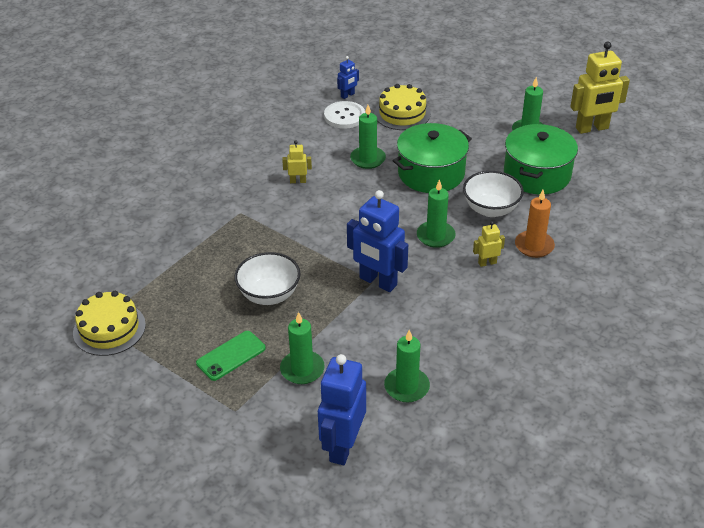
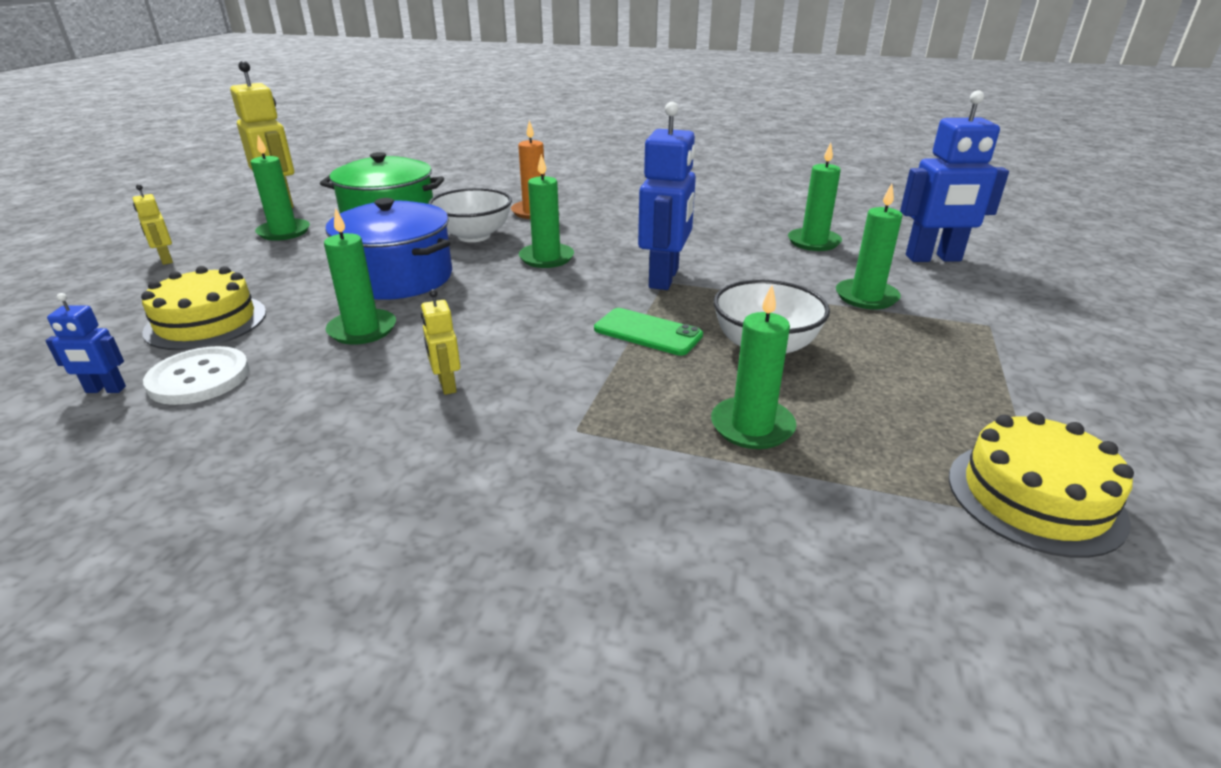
camera: 110 degrees left, 10 degrees down
green phone [196,331,266,381] -> green phone moved to [594,308,703,356]
blue robot [337,56,359,99] -> blue robot turned 150 degrees clockwise [45,293,126,393]
green pot [392,123,472,193] -> blue pot [325,198,452,300]
yellow robot [473,221,505,267] -> yellow robot moved to [133,184,173,265]
none -> green candle [711,285,796,449]

